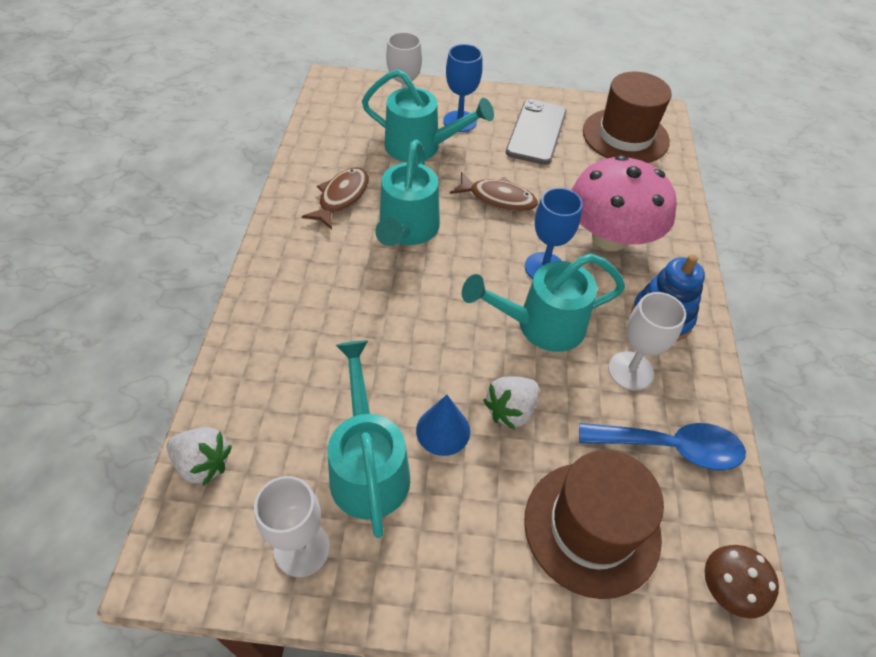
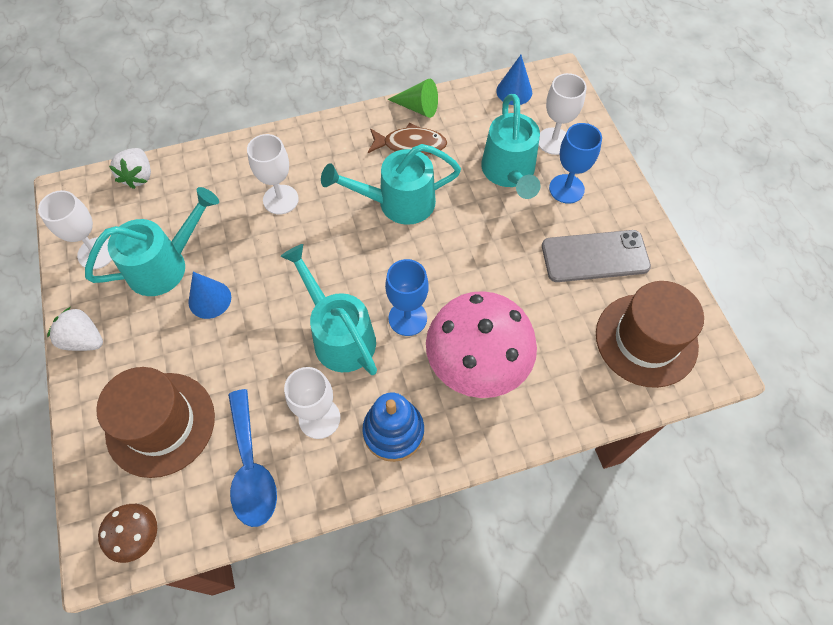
camera: 70 degrees right, 10 degrees up
brown fish [450,172,538,212] -> none
white strawberry [483,377,539,430] -> white strawberry moved to [47,307,103,351]
none -> white goblet [247,134,299,214]
none -> green cone [387,79,438,118]
none -> blue cone [496,55,532,105]

